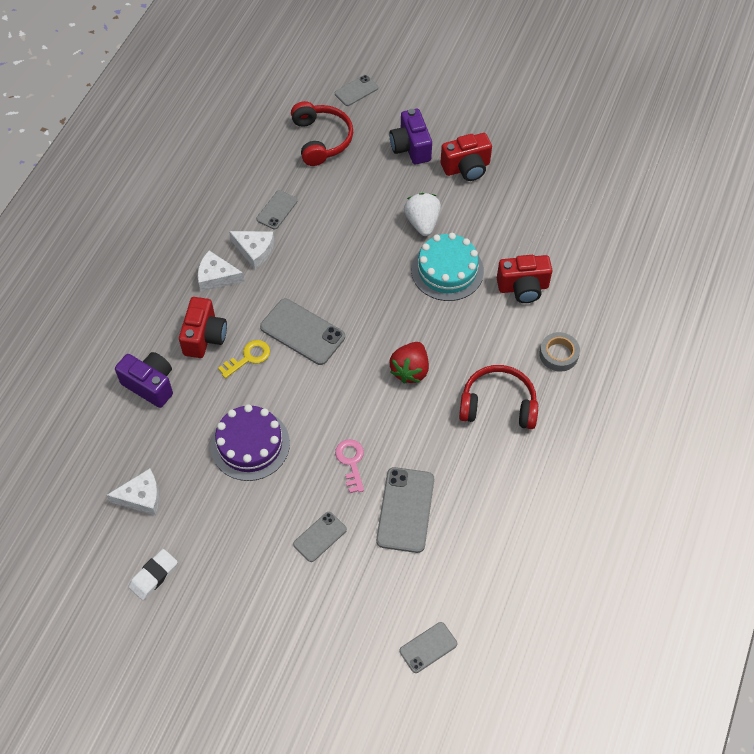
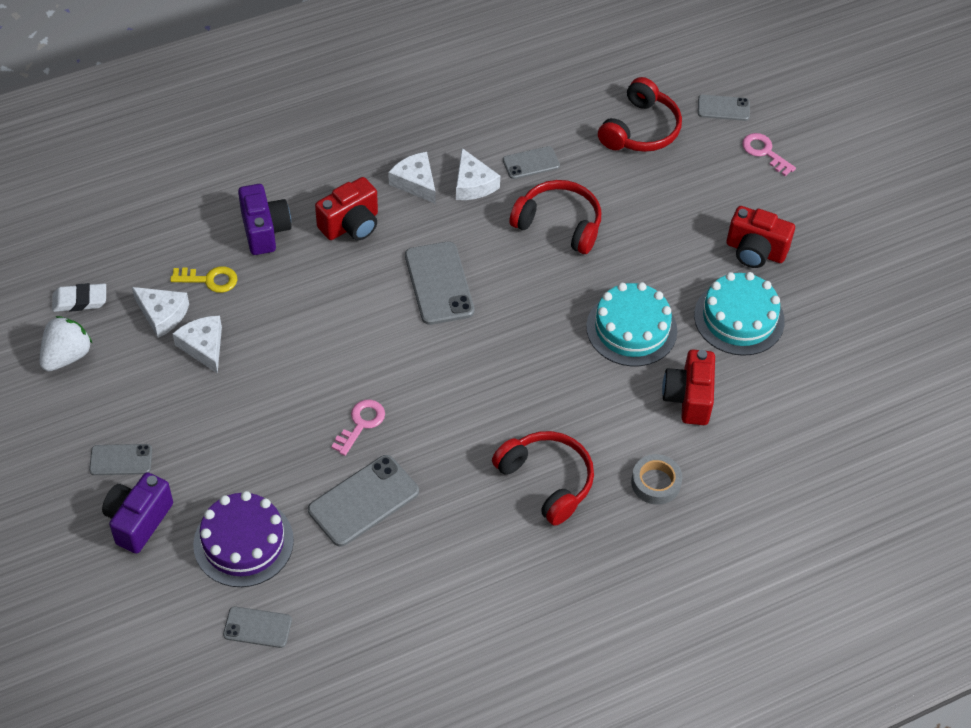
camera: 40 degrees right, 5 degrees down
white eraser [129,549,178,600] -> white eraser moved to [52,283,106,312]
purple cake [211,404,290,481] -> purple cake moved to [193,491,294,587]
yellow key [218,340,270,379] -> yellow key moved to [170,266,238,293]
grey phone [293,512,347,562] -> grey phone moved to [89,444,152,475]
purple camera [389,109,432,164] -> purple camera moved to [102,472,173,554]
red strawberry [390,342,429,384] -> none
white strawberry [404,193,441,236] -> white strawberry moved to [40,316,93,371]
red camera [497,255,552,303] -> red camera turned 60 degrees clockwise [662,350,715,425]
none -> white cheese [173,316,222,374]
none -> red headphones [509,180,601,254]
none -> turquoise cake [694,272,785,356]
none -> pink key [742,133,796,176]

